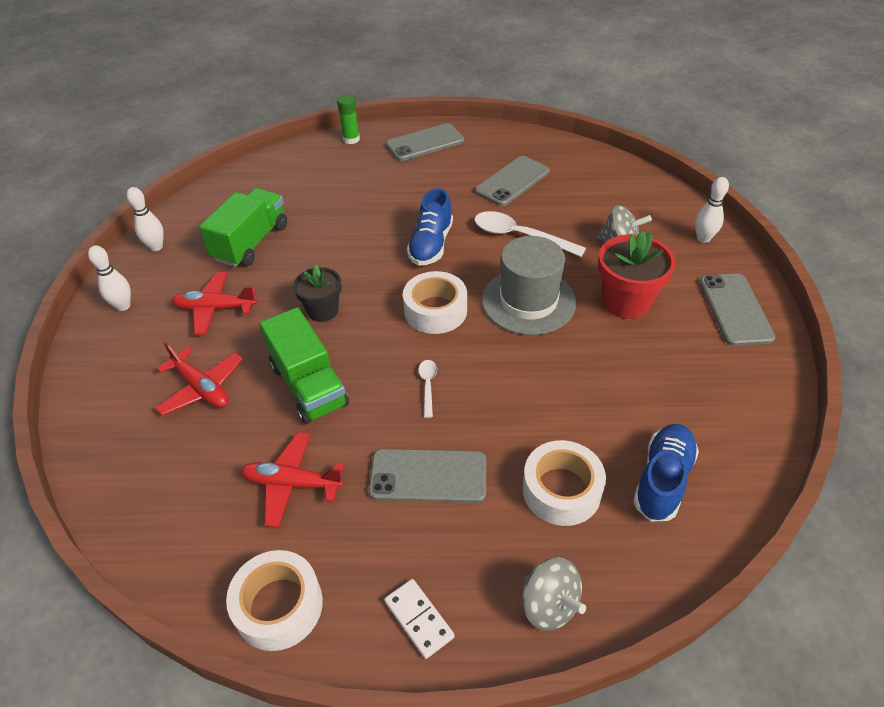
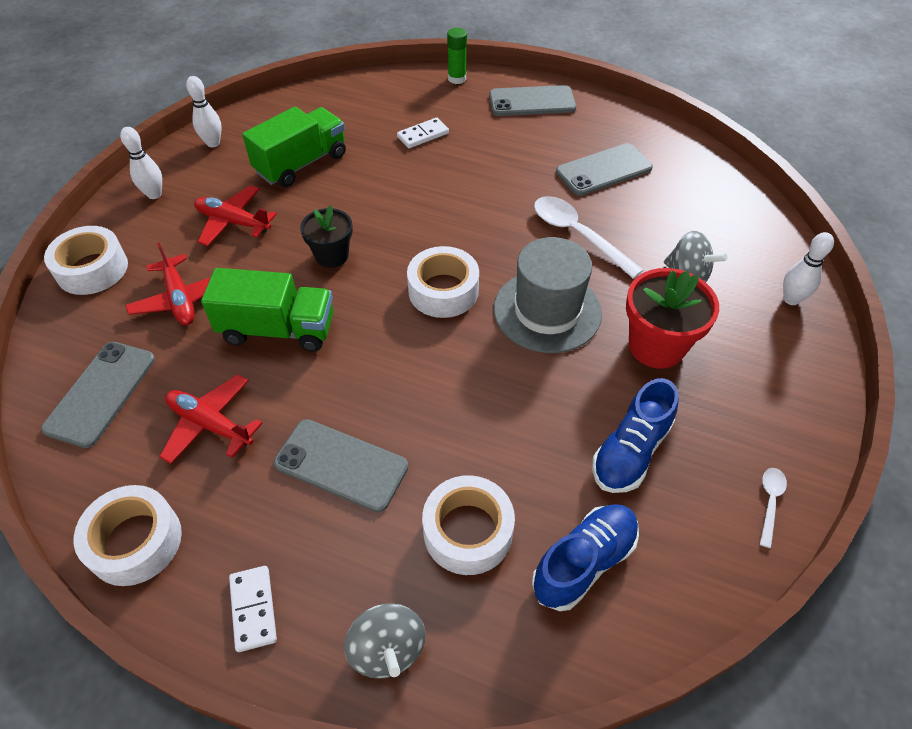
camera: 20 degrees right, 5 degrees up
green truck [260,307,349,424] -> green truck turned 75 degrees counterclockwise [201,268,333,352]
blue shoe [407,188,453,265] -> blue shoe moved to [592,378,678,493]
white spoon [418,360,437,418] -> white spoon moved to [760,468,787,548]
grey phone [699,273,775,346] -> grey phone moved to [41,342,155,448]
none -> white tape [44,226,128,295]
none -> white domino [397,117,449,148]

